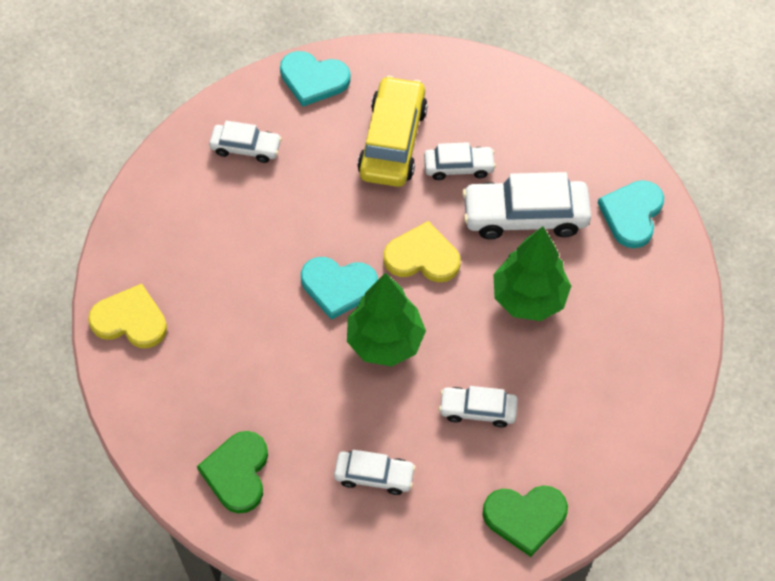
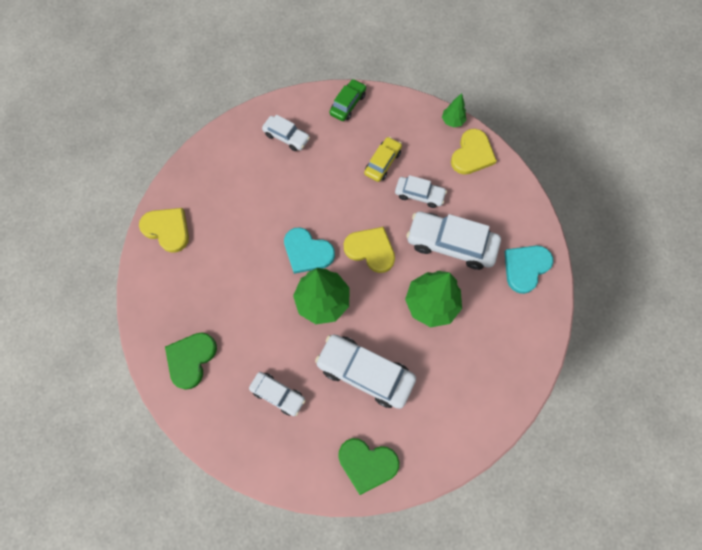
camera: 20 degrees right, 10 degrees up
turquoise heart [280,51,351,107] -> green car [329,79,366,121]
yellow car [357,76,428,187] -> yellow car [364,137,402,182], size x0.57
white car [439,386,518,427] -> white car [315,335,416,409], size x1.75
none -> green tree [442,93,466,128]
none -> yellow heart [451,129,497,175]

